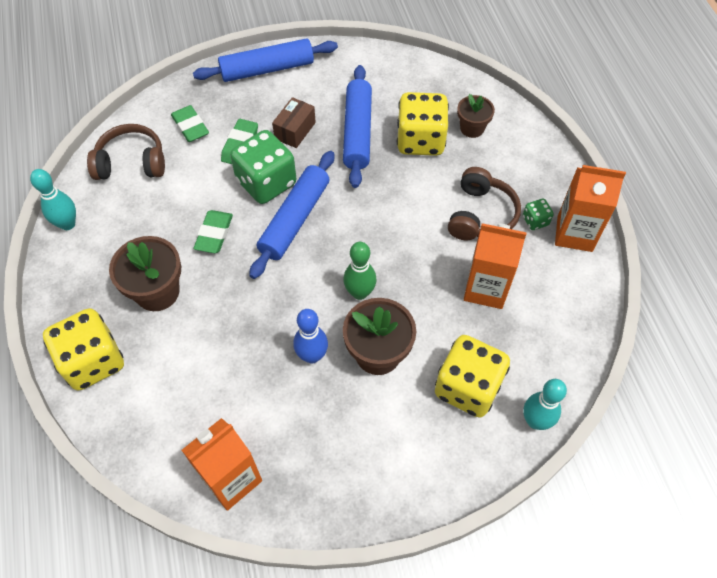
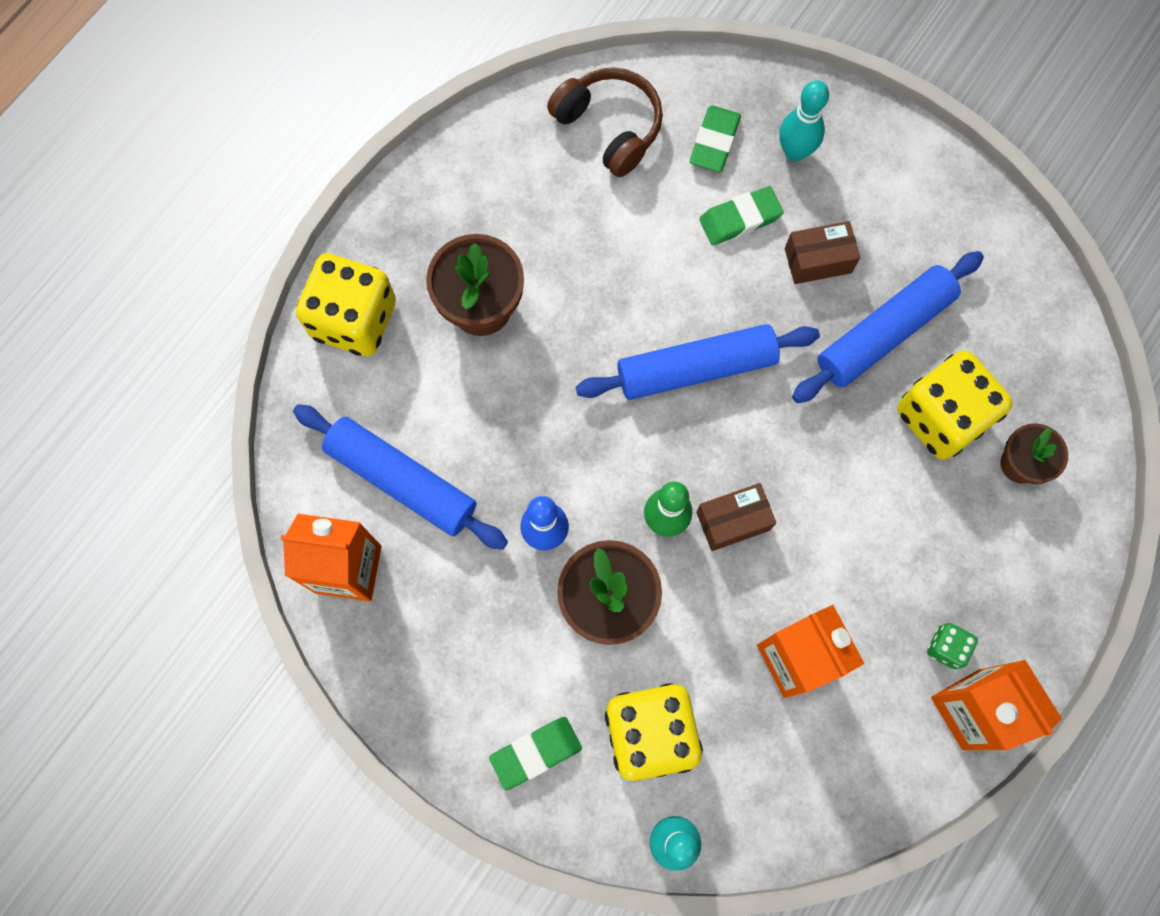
camera: 50 degrees right, 15 degrees up
turquoise bowling pin [30,169,76,230] -> turquoise bowling pin moved to [779,80,829,161]
blue rolling pin [193,38,338,82] -> blue rolling pin moved to [293,404,508,550]
green eraser [194,210,233,253] -> green eraser moved to [489,717,582,790]
green dice [230,130,296,204] -> none
brown headphones [448,167,521,240] -> none
none -> brown box [696,483,776,551]

